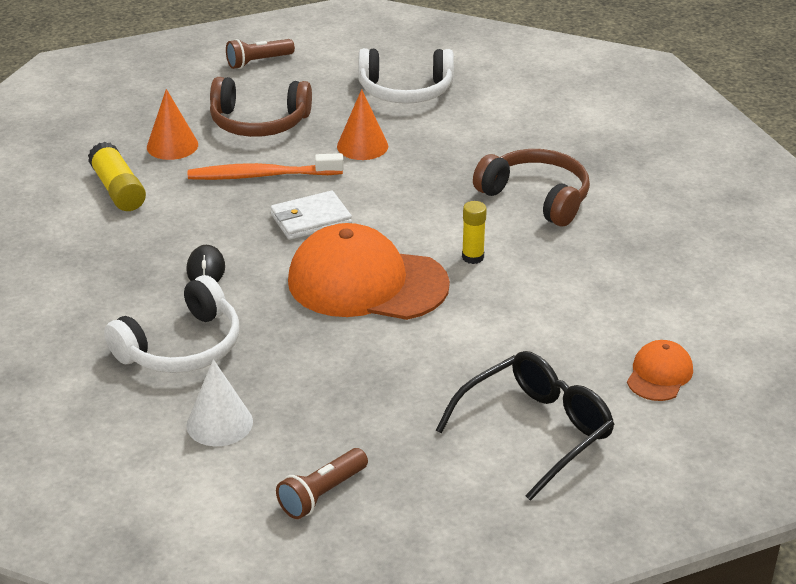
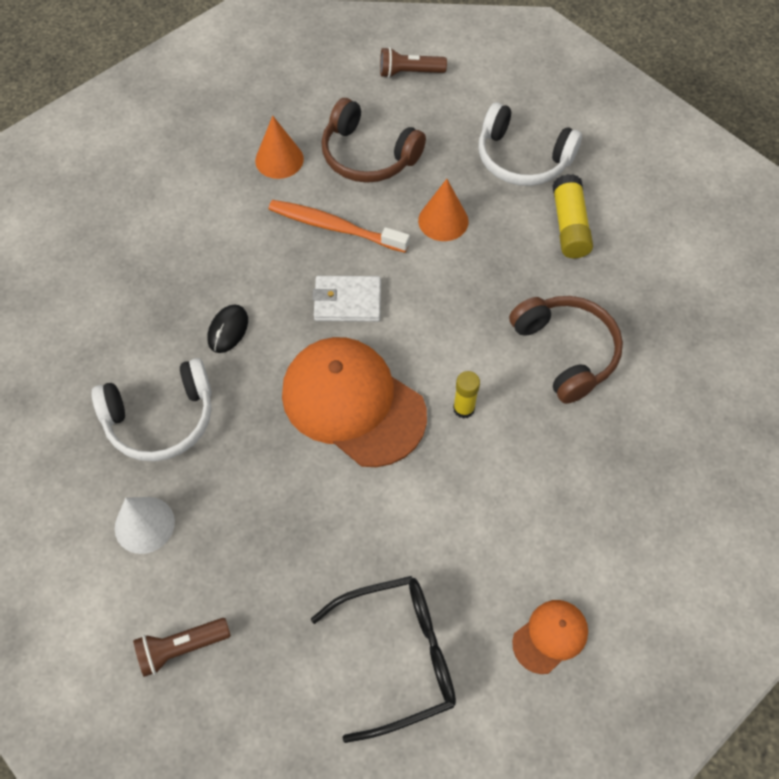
camera: 25 degrees right, 25 degrees up
yellow glue stick [88,142,146,211] -> yellow glue stick moved to [552,174,593,258]

